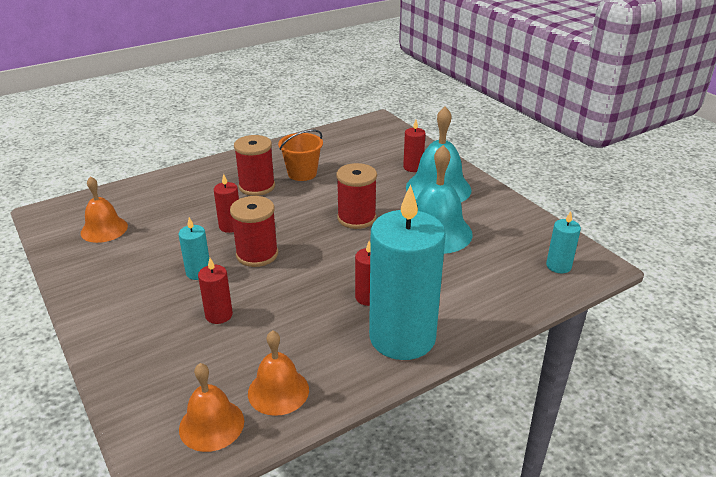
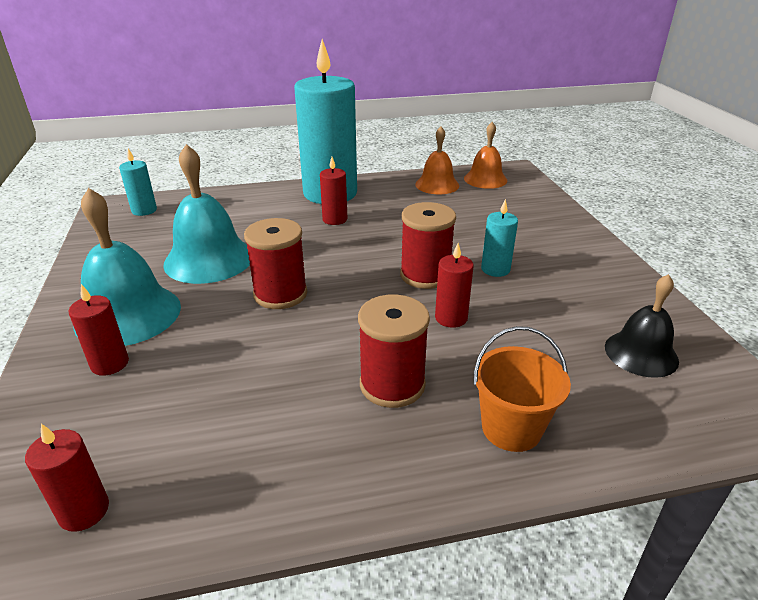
camera: 160 degrees left, 0 degrees up
orange bell [81,176,128,243] -> black bell [605,274,679,378]
red candle [198,258,233,324] -> red candle moved to [25,424,109,532]
orange bucket [278,130,323,181] -> orange bucket moved to [473,326,571,452]

